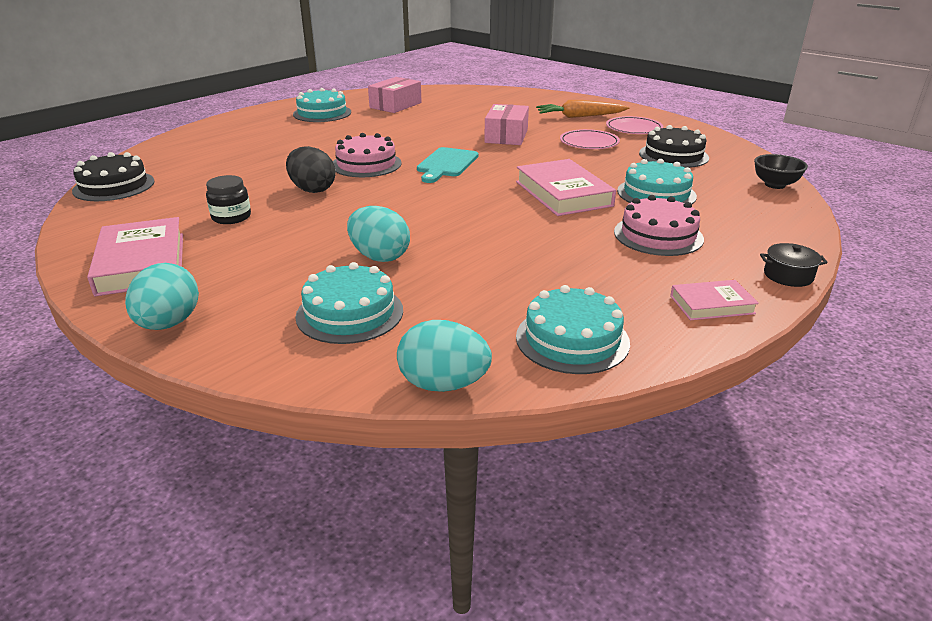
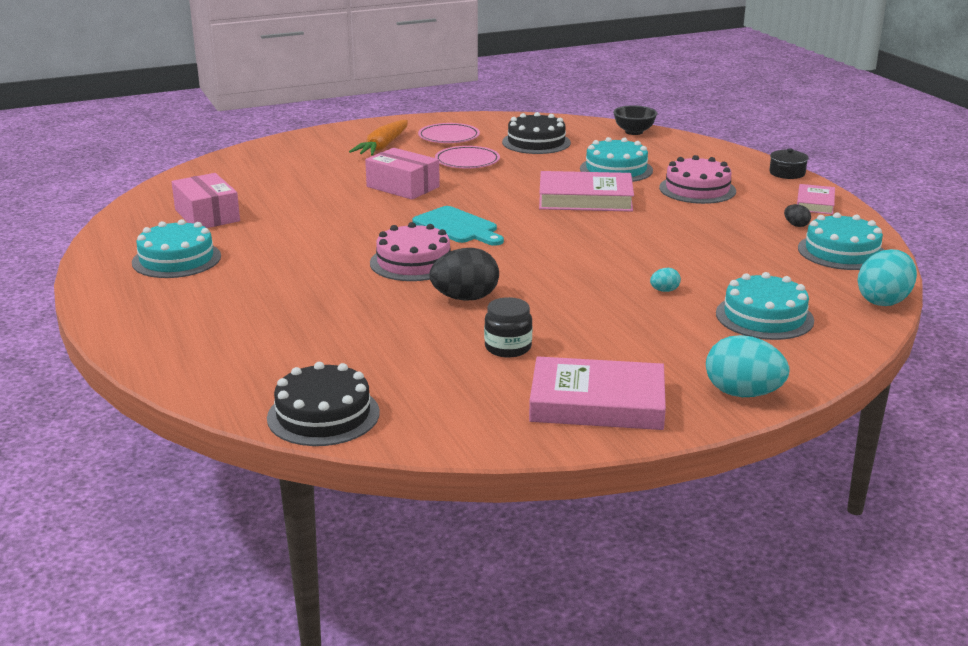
camera: 65 degrees left, 5 degrees down
turquoise egg [347,206,410,262] -> turquoise egg [650,268,681,292], size x0.47
none -> black egg [784,204,811,227]

